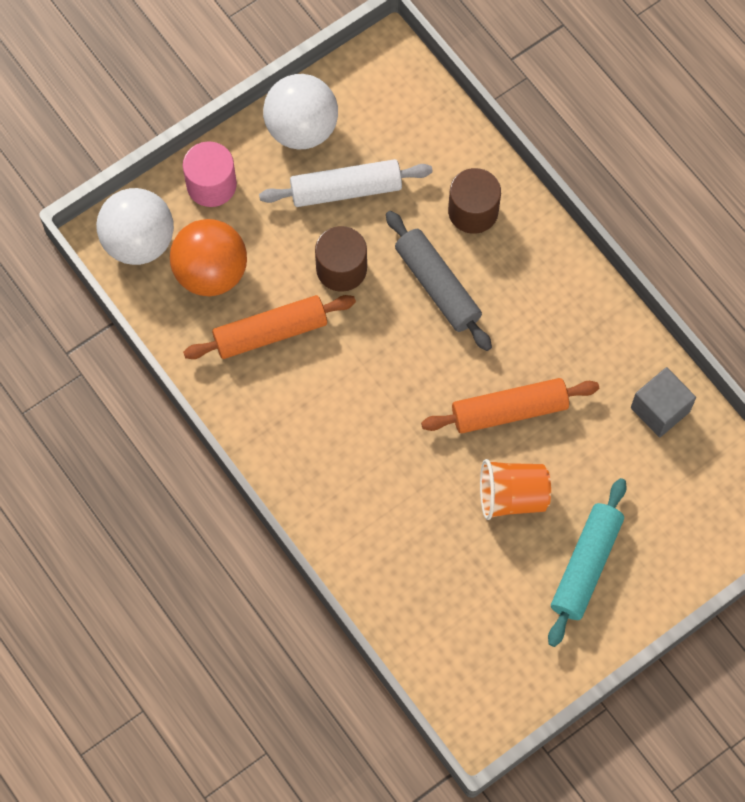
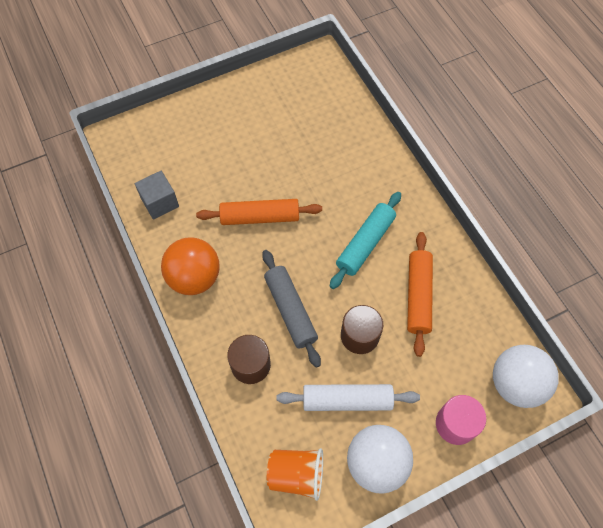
camera: 170 degrees left, 5 degrees down
orange ball [170,219,247,296] -> orange ball moved to [161,237,220,295]
orange rolling pin [183,295,356,359] -> orange rolling pin turned 75 degrees counterclockwise [407,232,433,357]
orange cup [480,459,551,520] -> orange cup moved to [267,448,323,501]
turquoise rolling pin [548,478,627,647] -> turquoise rolling pin moved to [329,192,401,289]

